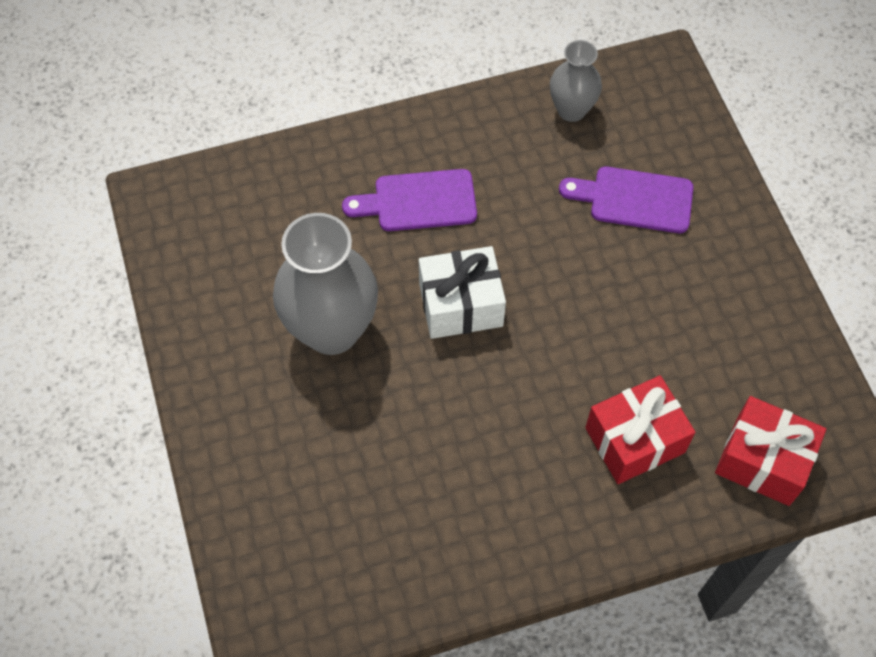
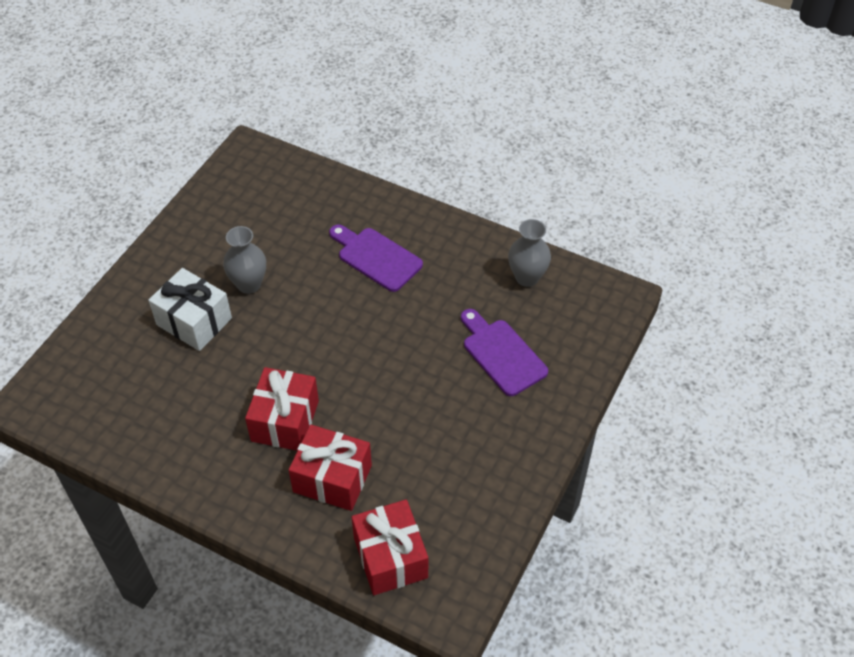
camera: 45 degrees right, 10 degrees down
grey vase [273,213,378,355] -> grey vase [223,226,266,294], size x0.56
white gift [419,246,506,339] -> white gift moved to [148,268,232,351]
none -> red gift [245,367,319,451]

